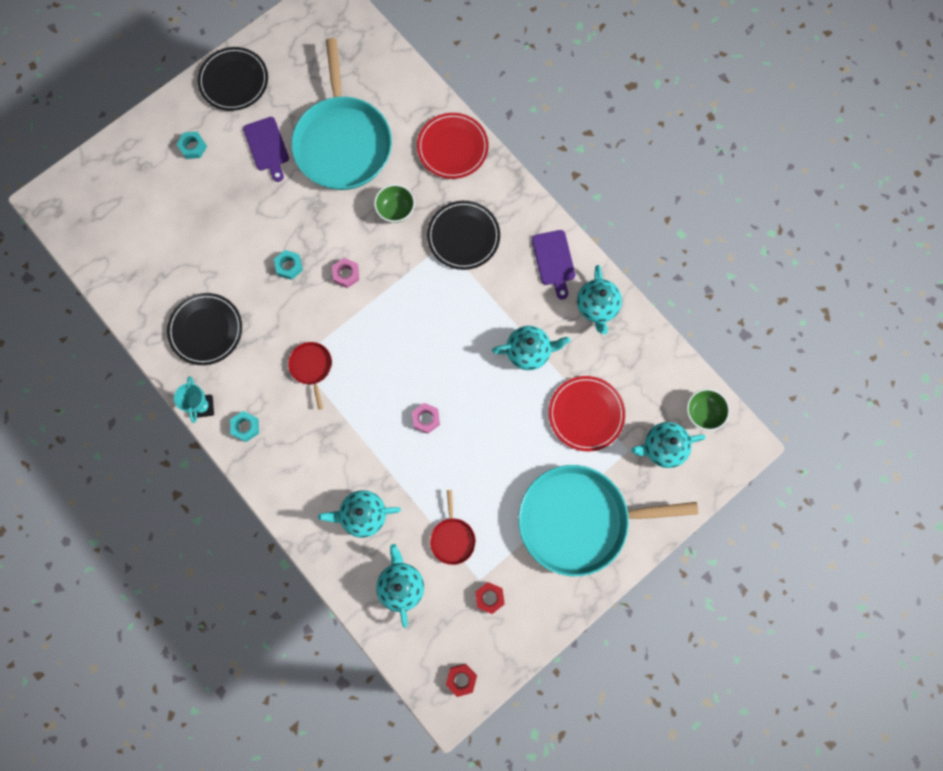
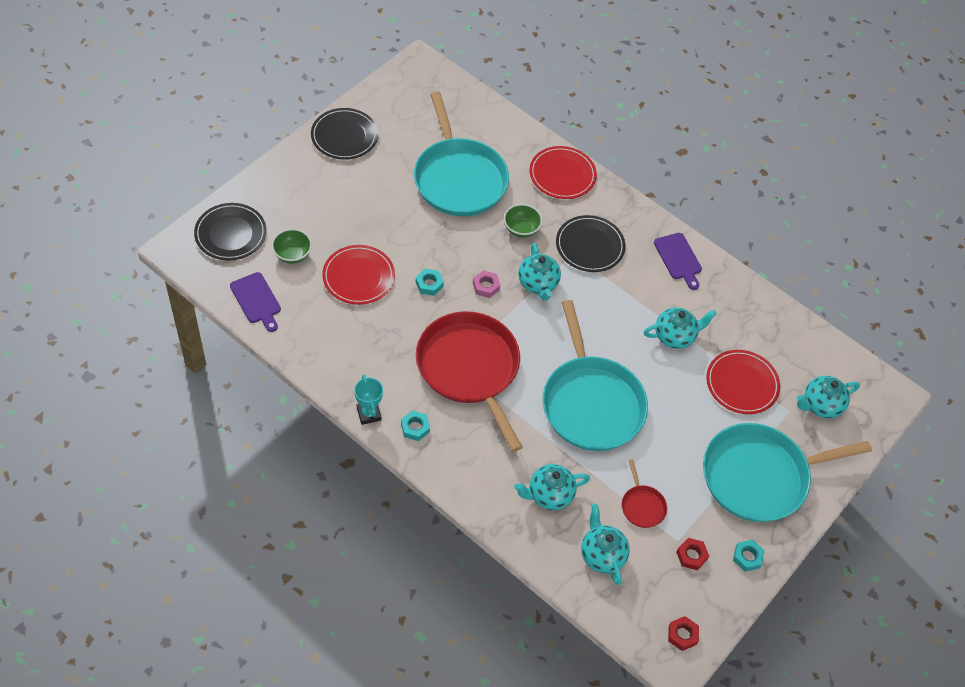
camera: 15 degrees left, 20 degrees down
black plate [167,293,242,365] -> black plate moved to [194,203,267,261]
turquoise nut [177,132,207,159] -> turquoise nut moved to [733,540,765,571]
purple cutting board [243,117,289,182] -> purple cutting board moved to [230,272,281,332]
red pan [288,342,332,410] -> red pan [416,311,523,452], size x2.40
pink nut [412,403,440,434] -> turquoise pan [543,300,648,451]
turquoise teapot [577,265,622,335] -> turquoise teapot moved to [518,243,561,301]
green bowl [687,389,730,431] -> green bowl moved to [272,229,312,264]
none -> red plate [322,245,395,305]

